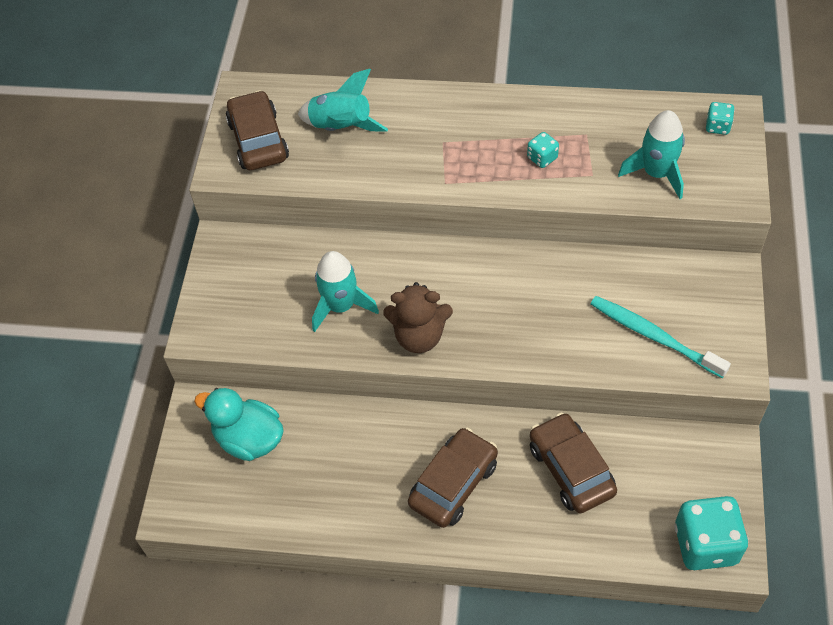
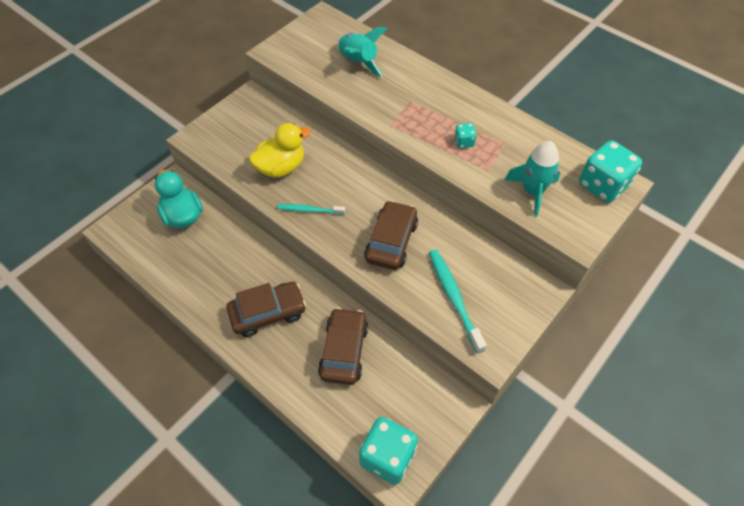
camera: 30 degrees right, 0 degrees up
brown car [226,90,289,170] -> brown car moved to [364,200,418,270]
turquoise rocket [312,251,379,332] -> yellow duck [249,123,311,178]
brown teddy bear [383,282,453,353] -> turquoise toothbrush [277,204,345,215]
turquoise dice [706,102,735,135] -> turquoise dice [579,140,642,203], size x2.10

